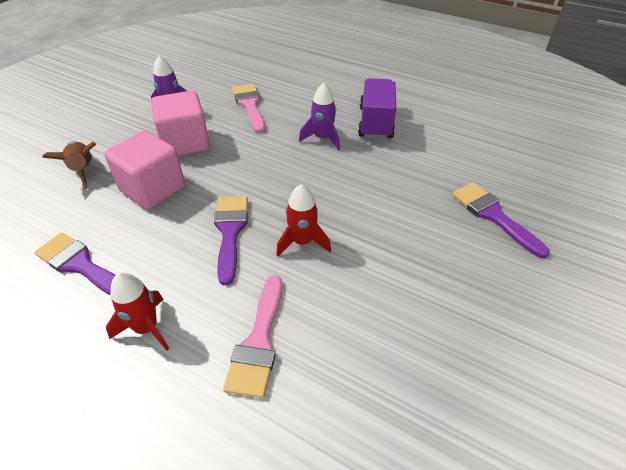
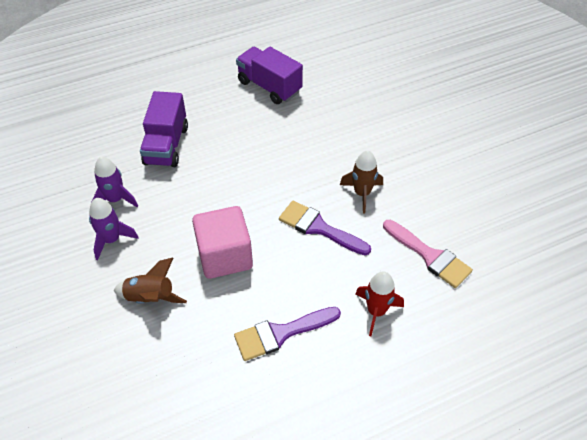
camera: 55 degrees left, 5 degrees up
pink cube [151,91,210,156] -> none
pink brush [232,84,265,133] -> purple truck [140,91,188,167]
red rocket [276,184,331,256] -> brown rocket [340,150,383,213]
purple rocket [299,83,340,150] -> purple rocket moved to [89,198,138,260]
purple brush [452,182,550,258] -> none

